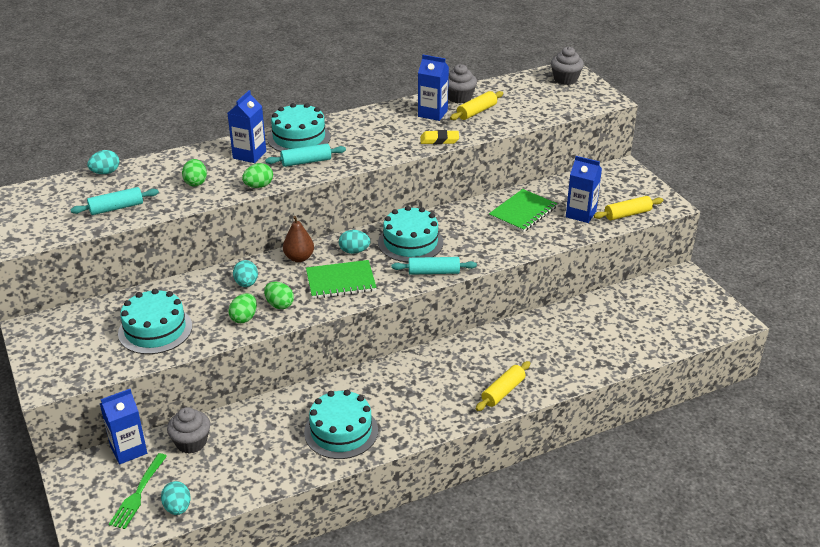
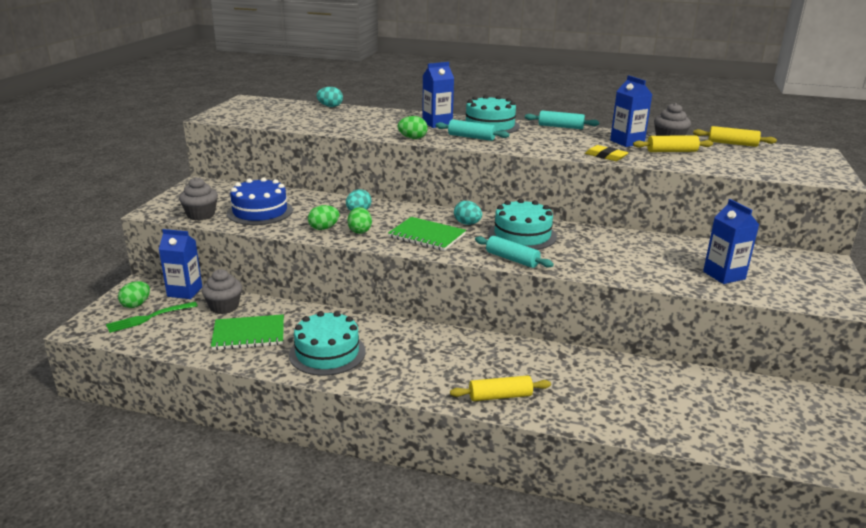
camera: 40 degrees right, 10 degrees down
turquoise rolling pin [70,187,159,215] -> turquoise rolling pin moved to [525,111,599,129]
turquoise cake [118,289,192,354] -> blue cake [227,177,293,225]
turquoise egg [161,481,191,515] -> none
green egg [182,159,207,187] -> green egg moved to [118,281,150,308]
brown pear [283,216,314,262] -> none
green notebook [489,189,557,232] -> green notebook moved to [211,315,284,350]
grey cupcake [551,47,584,85] -> grey cupcake moved to [179,177,218,221]
yellow rolling pin [593,196,663,220] -> yellow rolling pin moved to [693,126,777,147]

